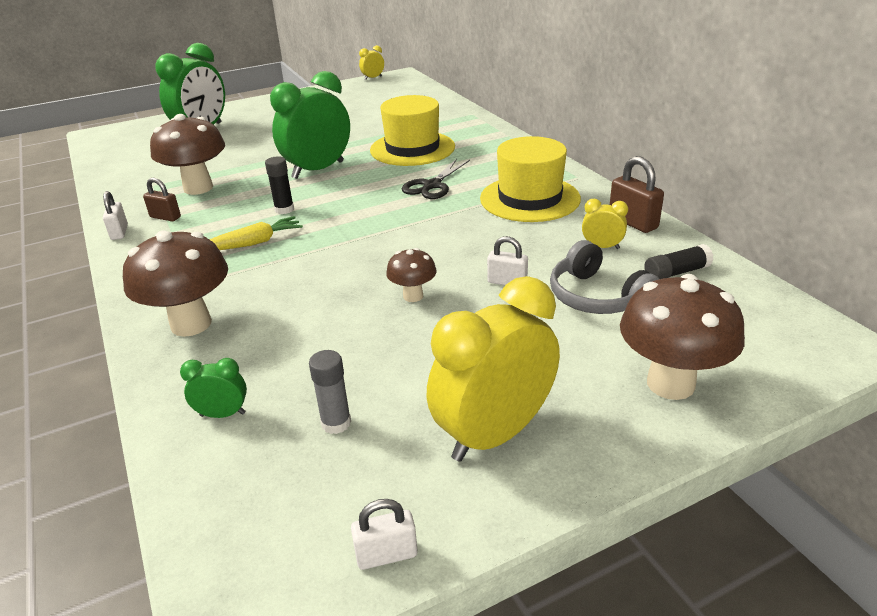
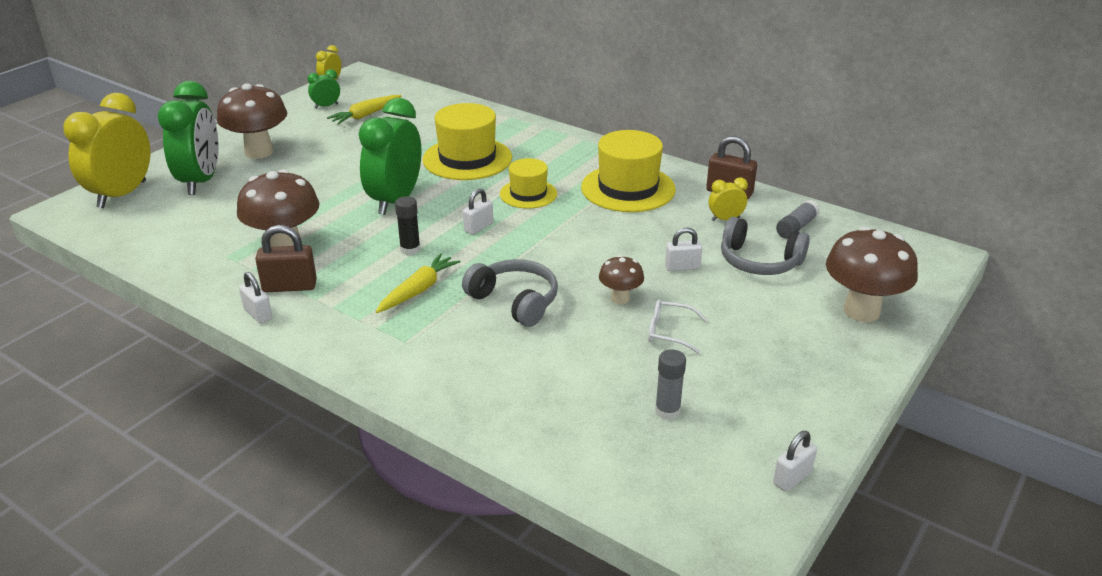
camera: 30 degrees left, 0 degrees up
brown mushroom [123,230,228,337] -> brown mushroom moved to [217,83,287,159]
brown padlock [143,178,181,221] -> brown padlock [255,225,317,292], size x1.50
green clock [180,358,247,418] -> green clock moved to [307,69,340,109]
black scissors [402,159,470,199] -> yellow hat [500,158,557,209]
yellow clock [427,276,560,462] -> yellow clock moved to [63,93,150,208]
black glue stick [644,244,714,279] -> grey glue stick [776,200,820,239]
none -> yellow carrot [327,95,401,125]
none -> grey headphones [462,259,558,327]
none -> white padlock [463,188,493,235]
none -> white glasses [648,300,707,354]

